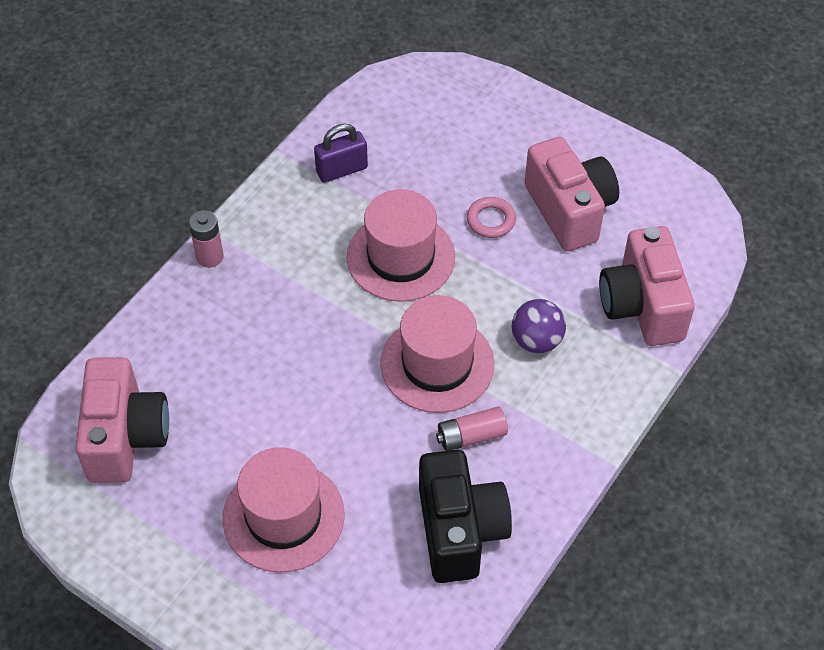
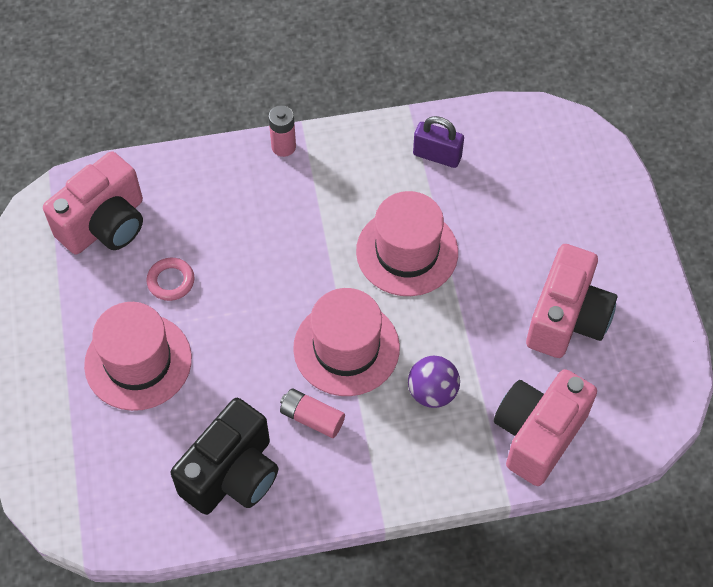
camera: 45 degrees right, 5 degrees up
pink ring [467,197,516,238] -> pink ring moved to [146,258,195,301]

